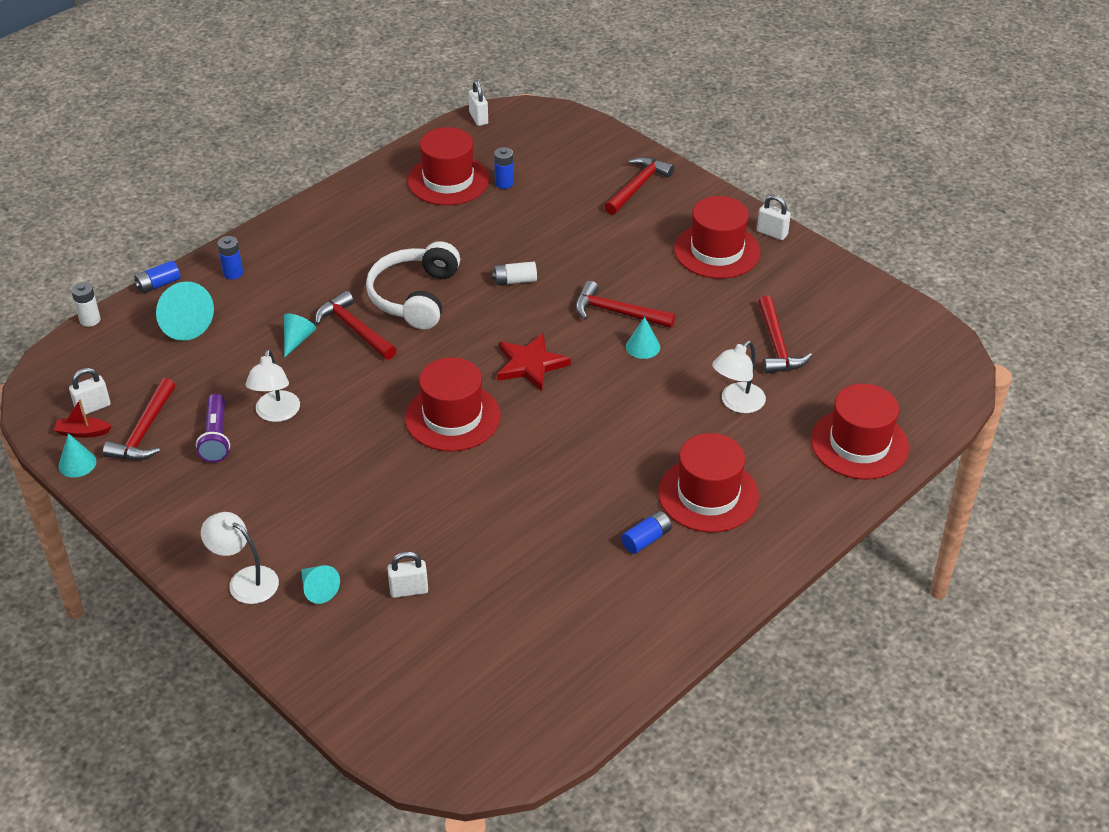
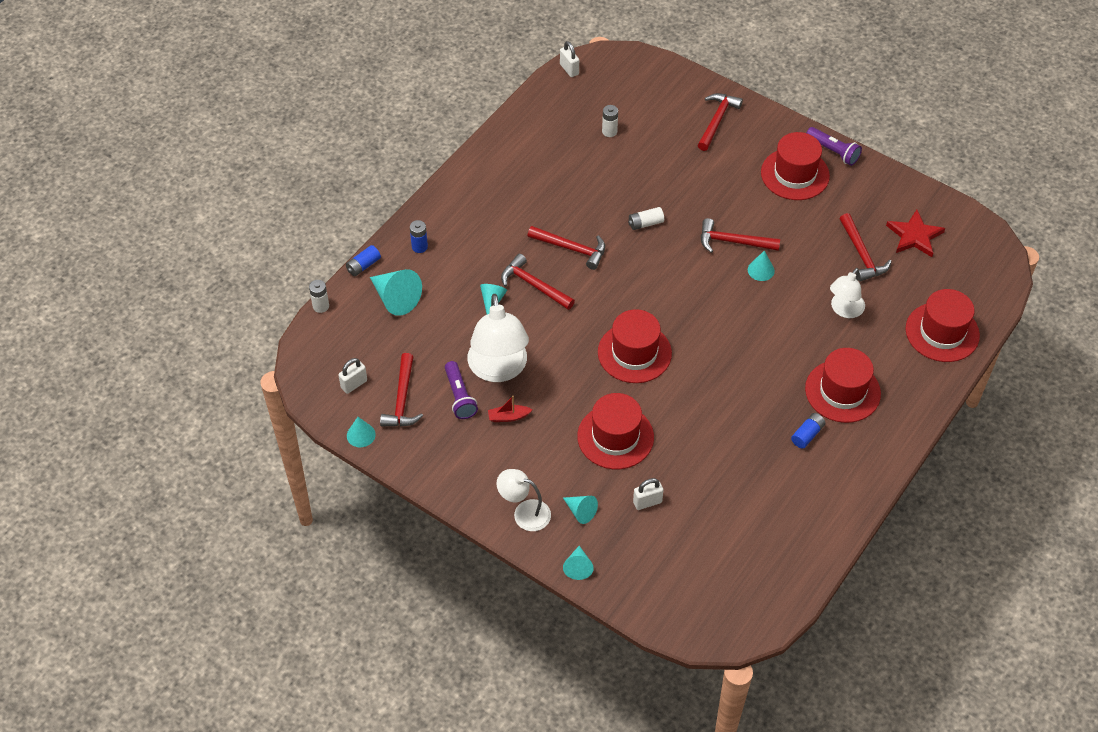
camera: 10 degrees left, 10 degrees up
red boat [54,399,112,438] -> red boat moved to [488,396,533,422]
white lamp [246,349,300,422] -> white lamp [467,294,529,382], size x1.73
white headphones [366,241,460,329] -> red hammer [528,226,605,270]
red hat [407,127,489,205] -> red hat moved to [577,393,654,469]
blue battery [494,147,514,189] -> white battery [602,105,618,137]
red star [497,333,571,391] -> red star moved to [886,210,945,257]
white padlock [757,195,791,240] -> purple flashlight [807,127,862,166]
none -> turquoise cone [563,546,594,580]

